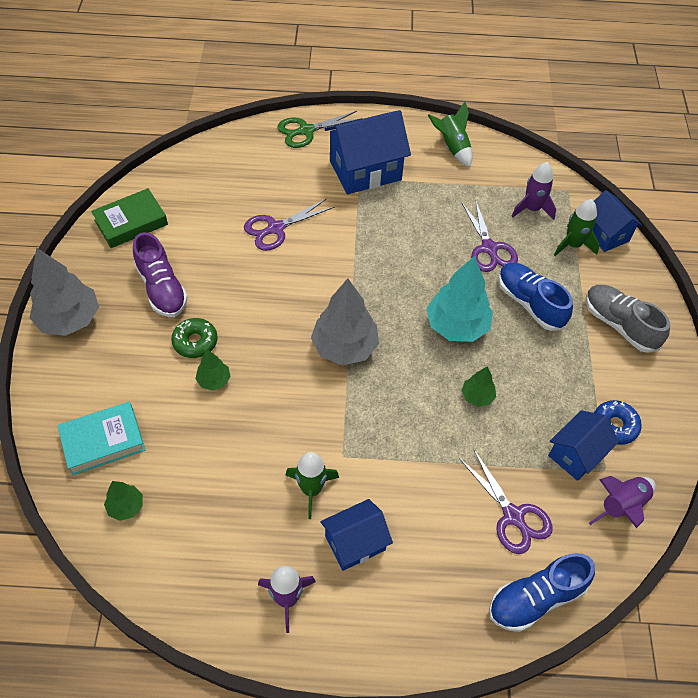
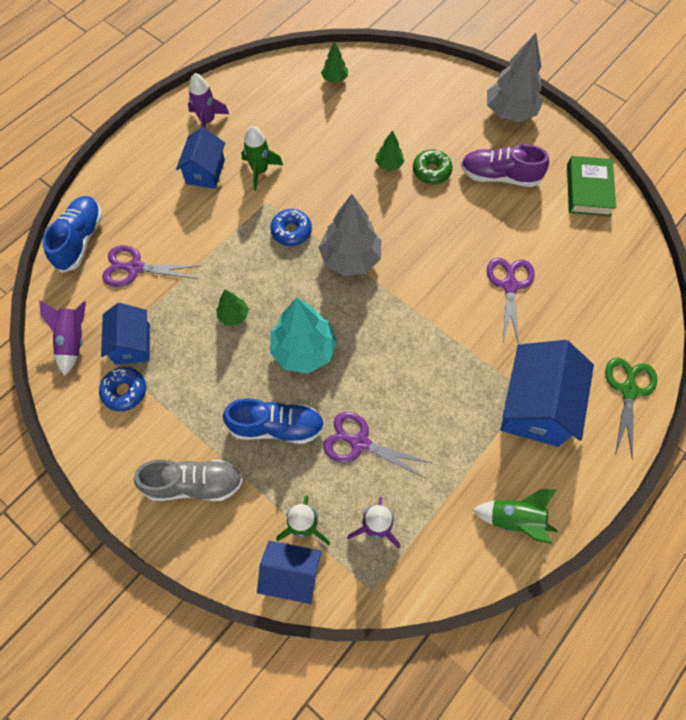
camera: 130 degrees right, 10 degrees up
turquoise book [57,402,145,475] -> none
none -> blue donut [270,209,312,246]

